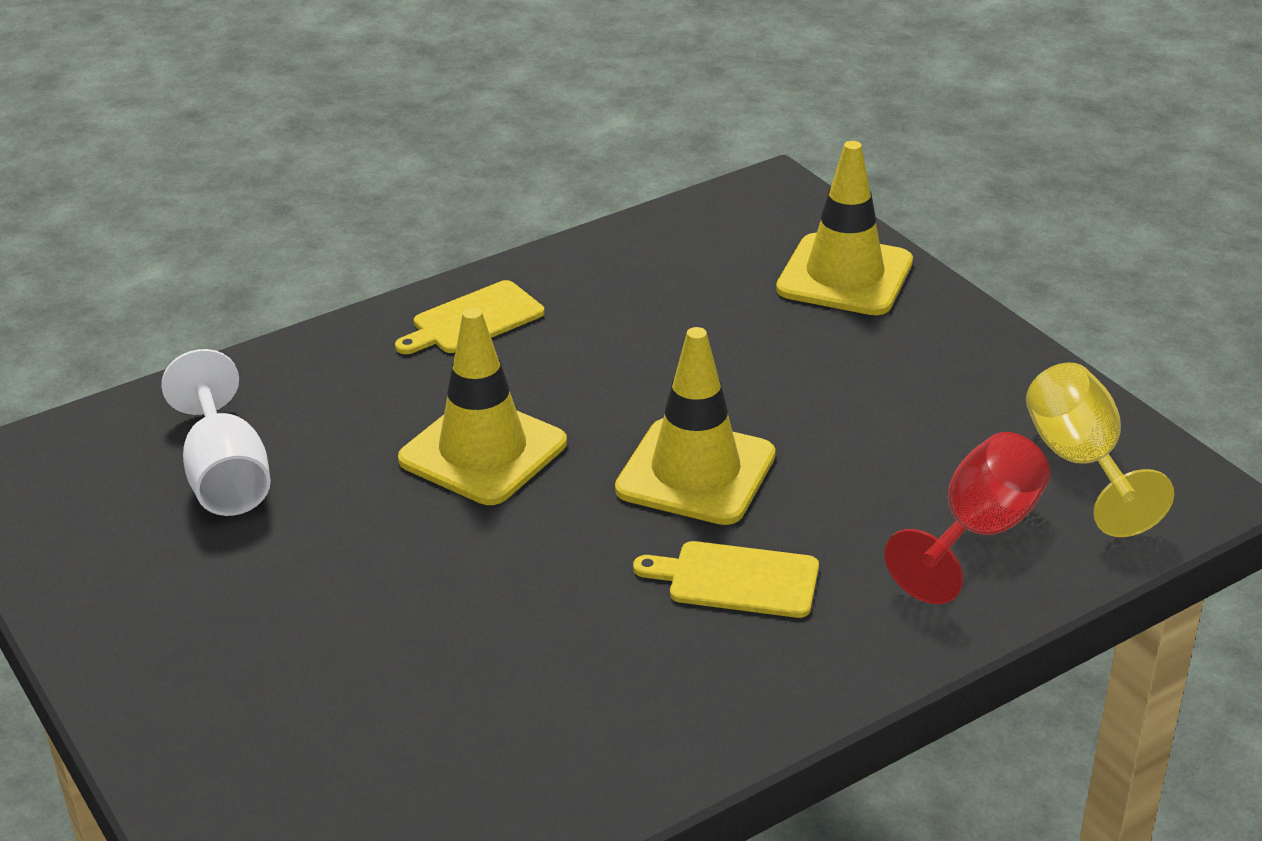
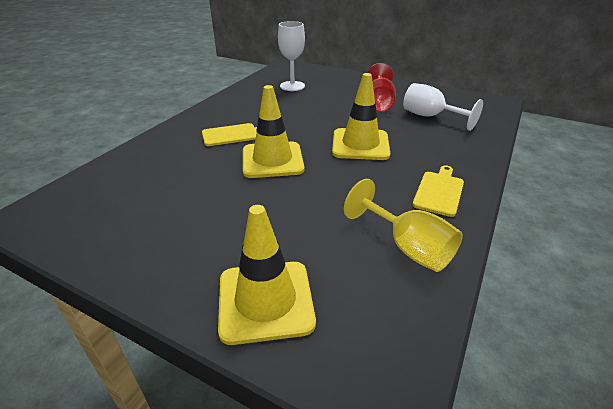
camera: 150 degrees right, 0 degrees up
red goblet [884,432,1050,604] -> red goblet moved to [367,63,396,112]
yellow goblet [1026,362,1174,537] -> yellow goblet moved to [344,179,463,272]
none -> white goblet [278,21,305,91]

